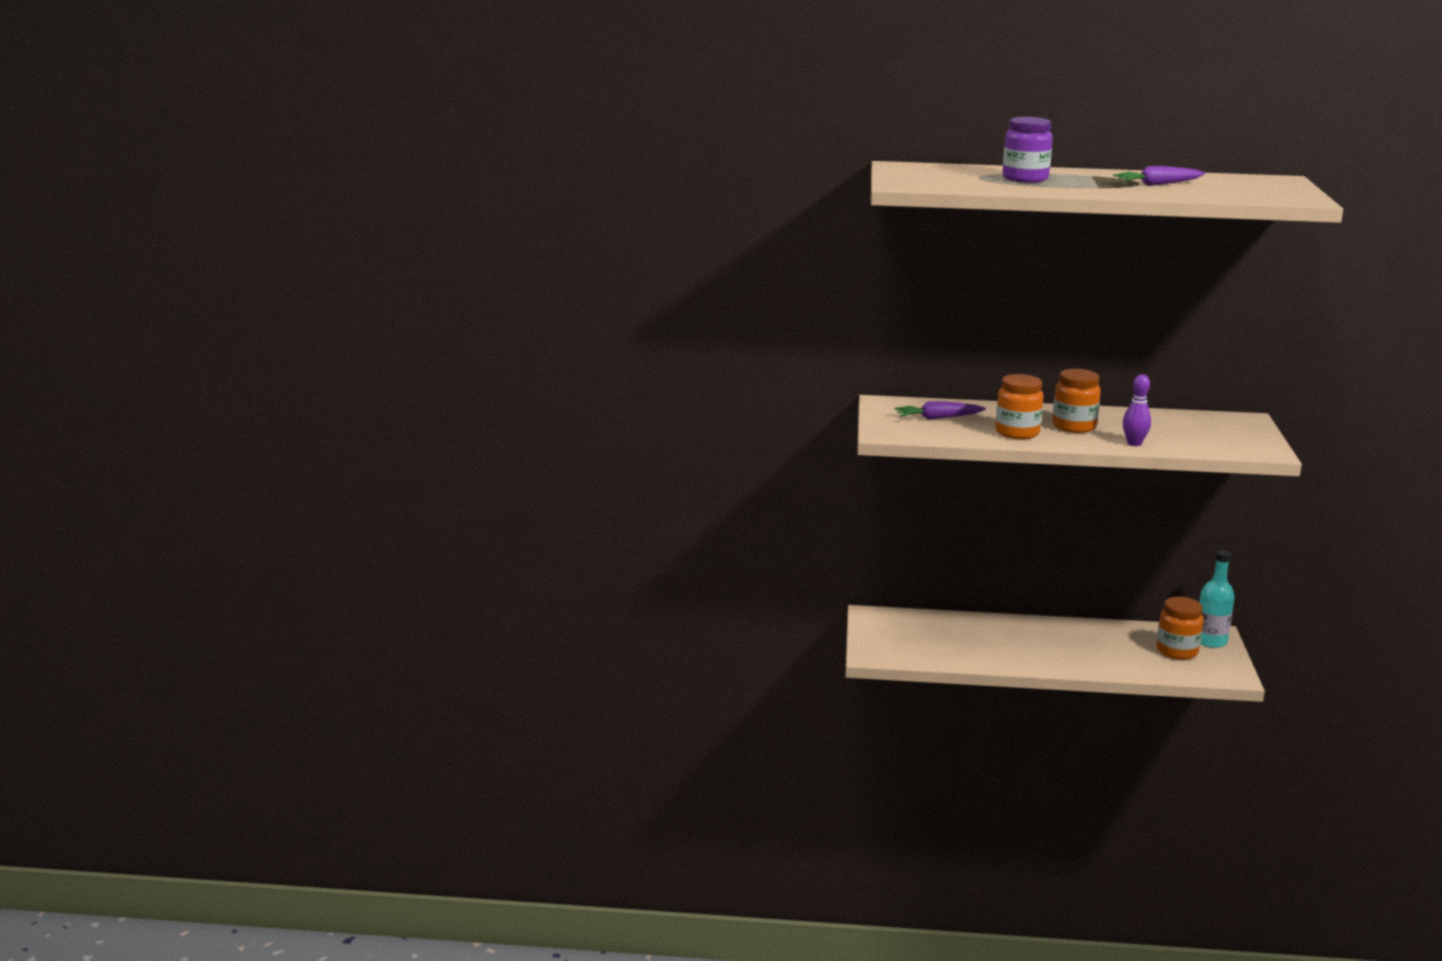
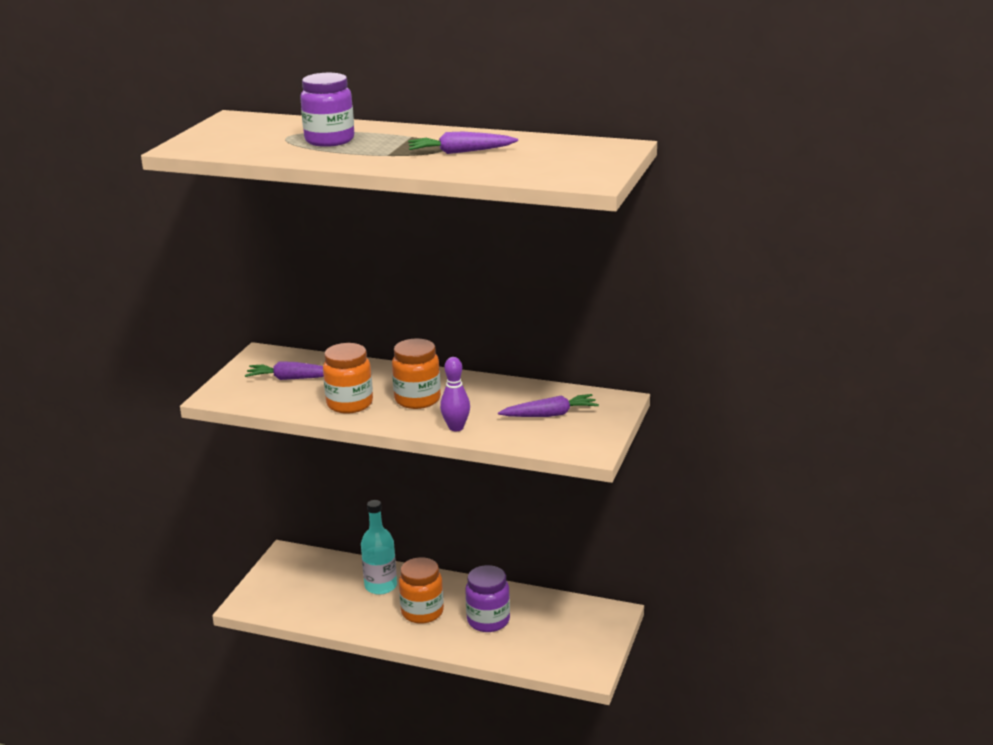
camera: 15 degrees right, 5 degrees up
orange jar [1156,597,1204,660] -> orange jar moved to [399,557,444,624]
turquoise bottle [1199,550,1235,648] -> turquoise bottle moved to [361,500,397,595]
none -> purple jar [465,565,510,632]
none -> purple carrot [498,394,599,417]

